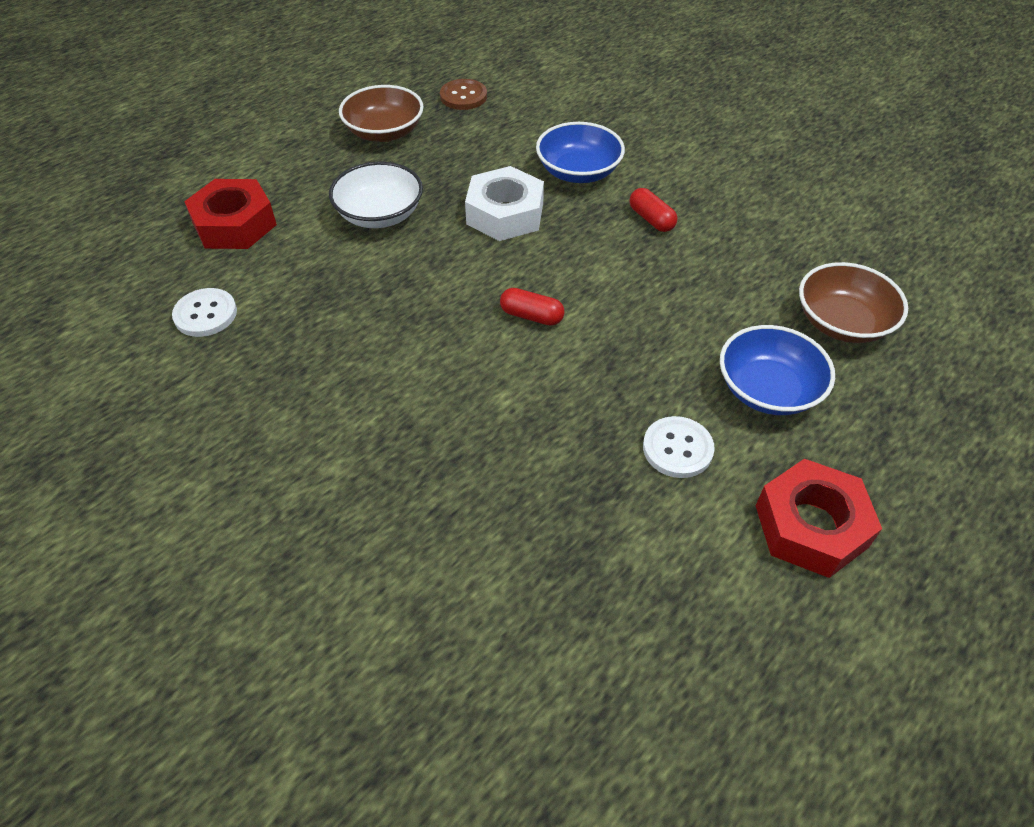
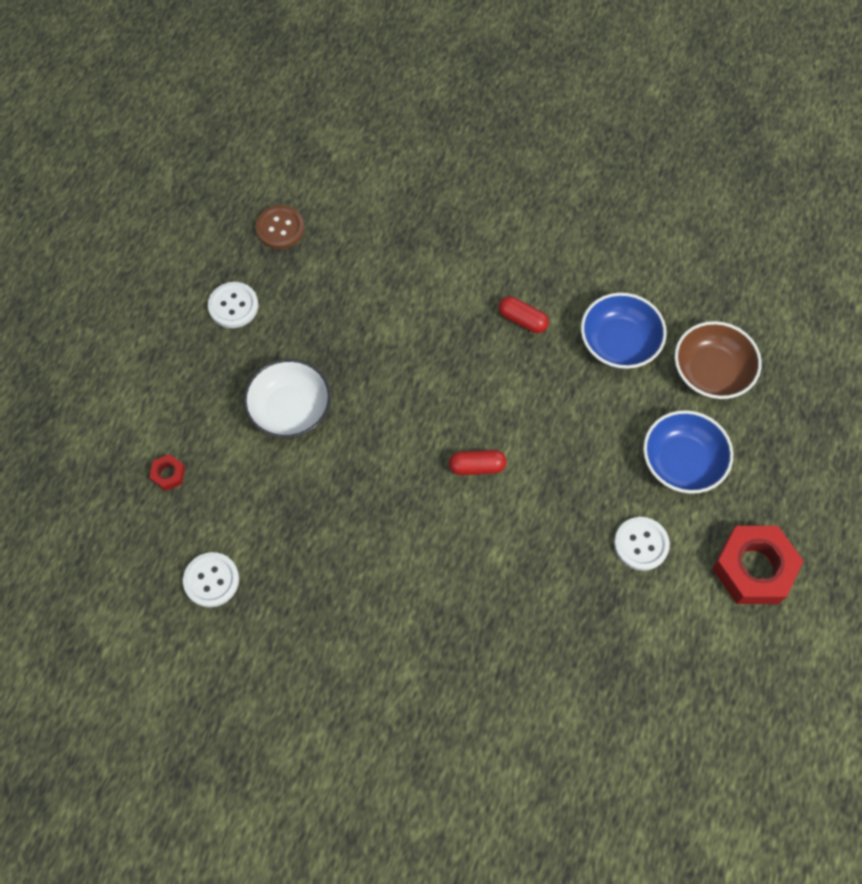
camera: 25 degrees left, 15 degrees up
red nut [184,179,277,249] -> red nut [149,454,185,491], size x0.44
brown bowl [339,85,424,142] -> white button [208,282,259,328]
white nut [465,166,544,241] -> none
blue bowl [536,122,625,183] -> blue bowl moved to [581,292,667,369]

